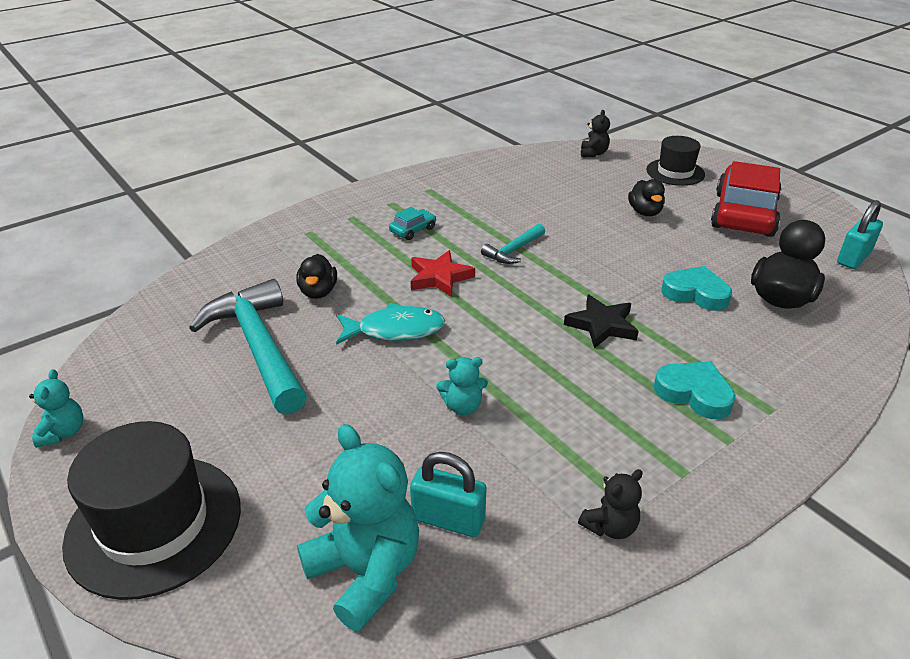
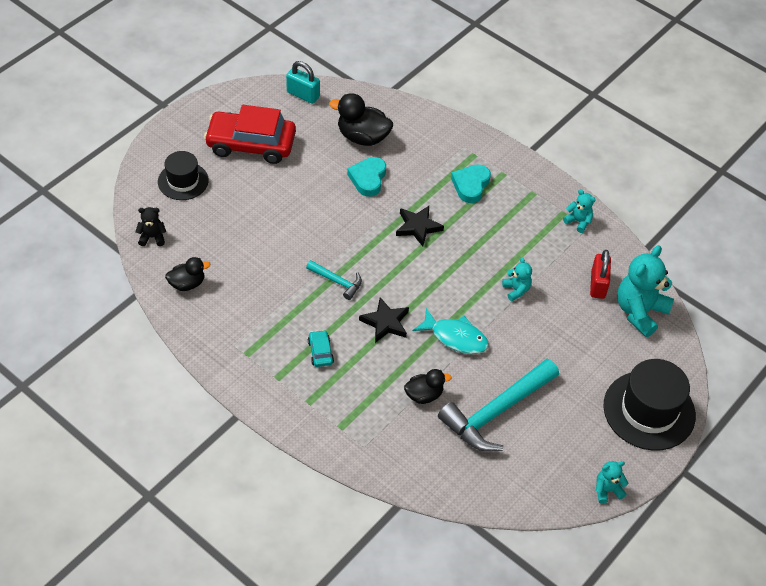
camera: 105 degrees left, 15 degrees up
turquoise fish [336,303,445,345] -> turquoise fish turned 135 degrees clockwise [413,308,489,354]
turquoise car [389,207,436,240] -> turquoise car turned 45 degrees clockwise [308,330,334,367]
turquoise padlock [410,452,487,537] -> red padlock [590,250,611,299]
red star [411,250,475,297] -> black star [359,297,409,343]
black teddy bear [578,469,643,539] -> turquoise teddy bear [563,189,596,233]
black duck [628,179,665,216] -> black duck moved to [165,257,210,291]

